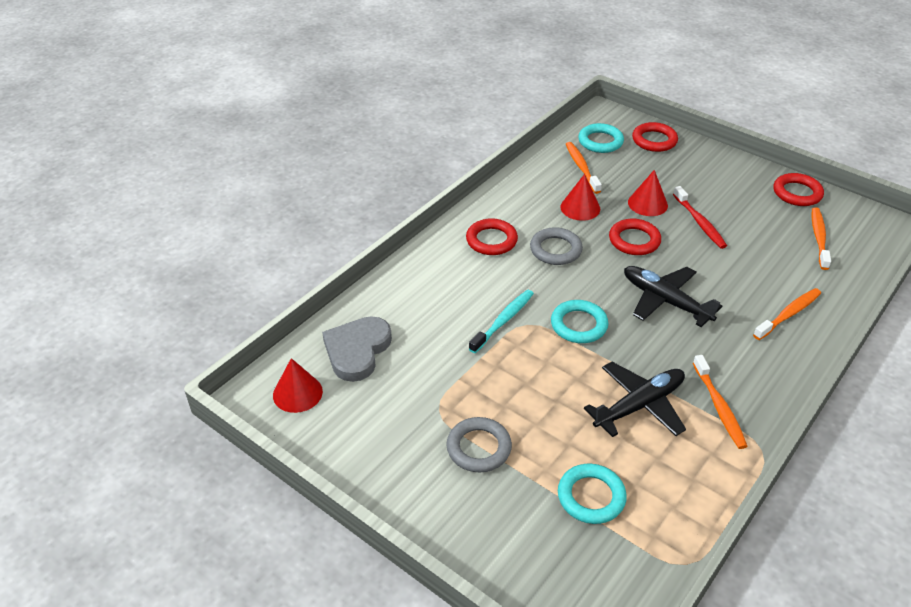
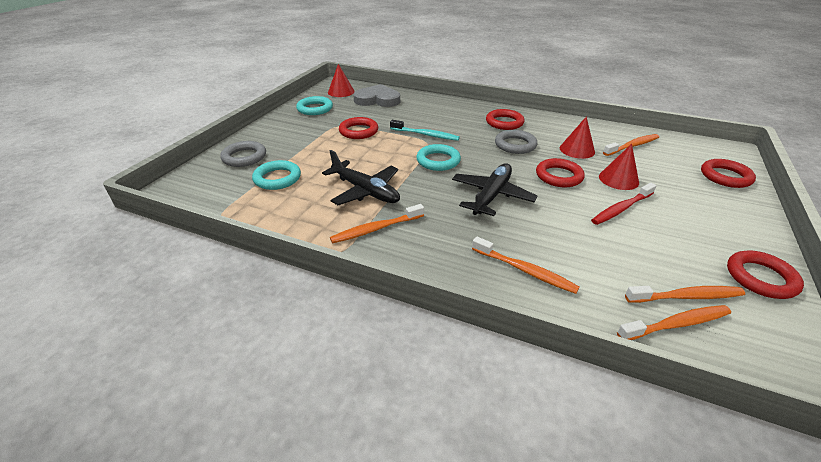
camera: 75 degrees right, 5 degrees down
grey ring [446,417,512,472] -> grey ring moved to [220,141,266,167]
turquoise ring [578,123,624,153] -> turquoise ring moved to [296,96,333,115]
none -> red ring [339,117,378,139]
none -> orange toothbrush [617,305,731,340]

